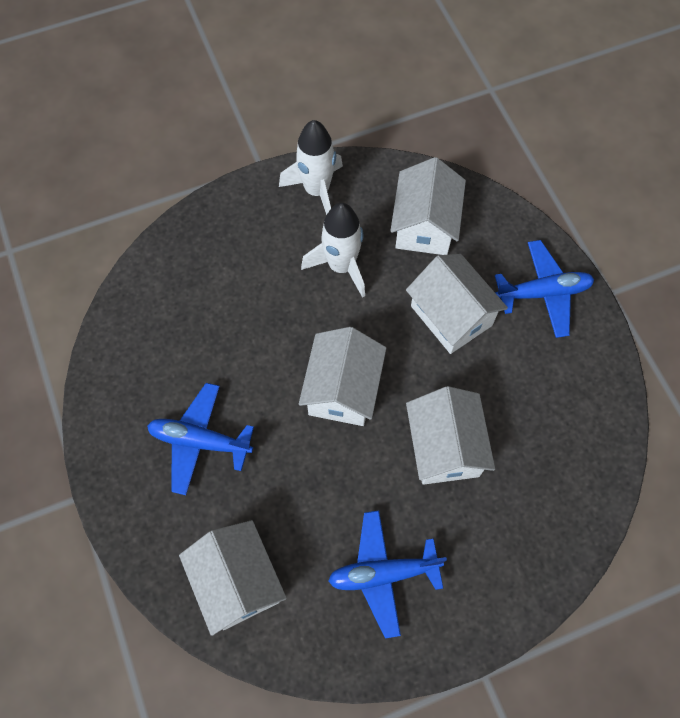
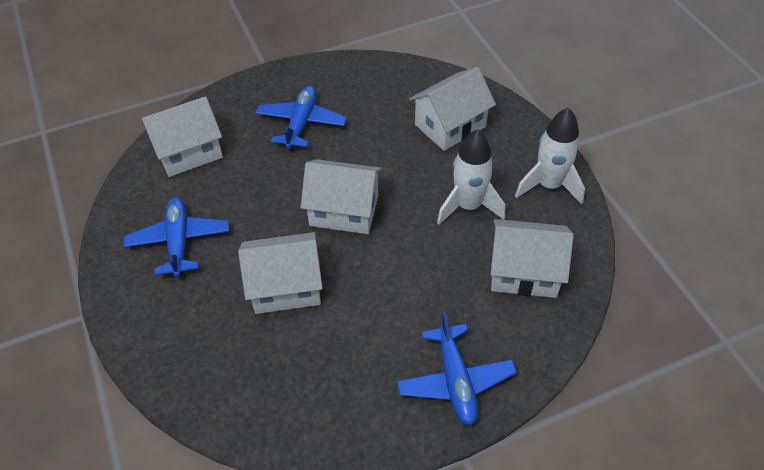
camera: 90 degrees right, 15 degrees down
white house [406,254,508,354] -> white house moved to [409,67,496,151]

